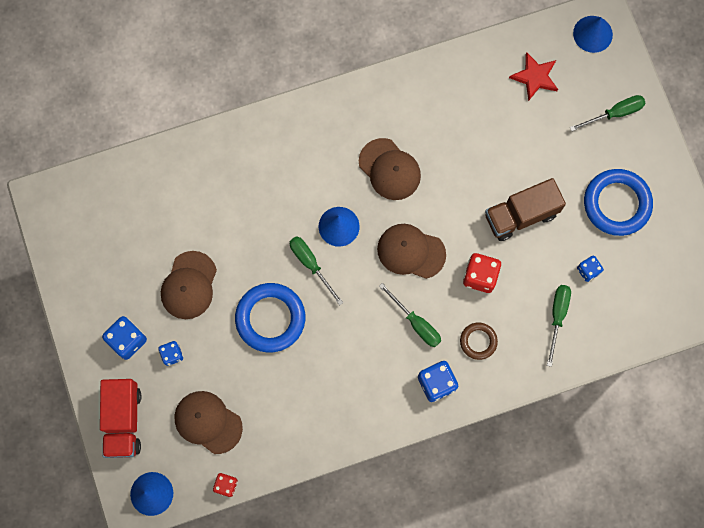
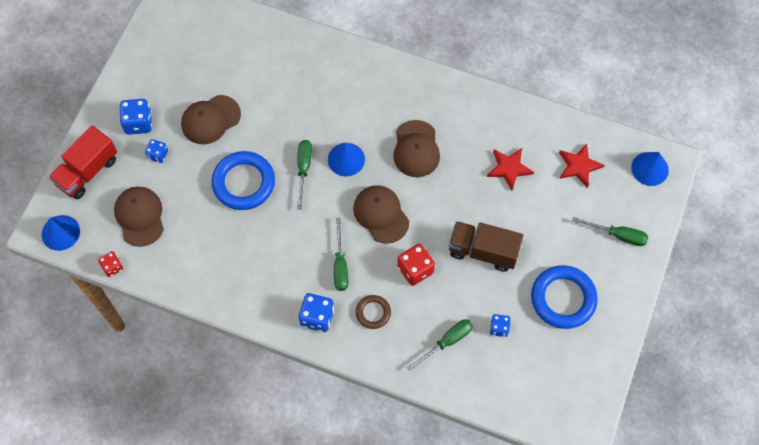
camera: 40 degrees right, 10 degrees down
none -> red star [487,148,534,190]

